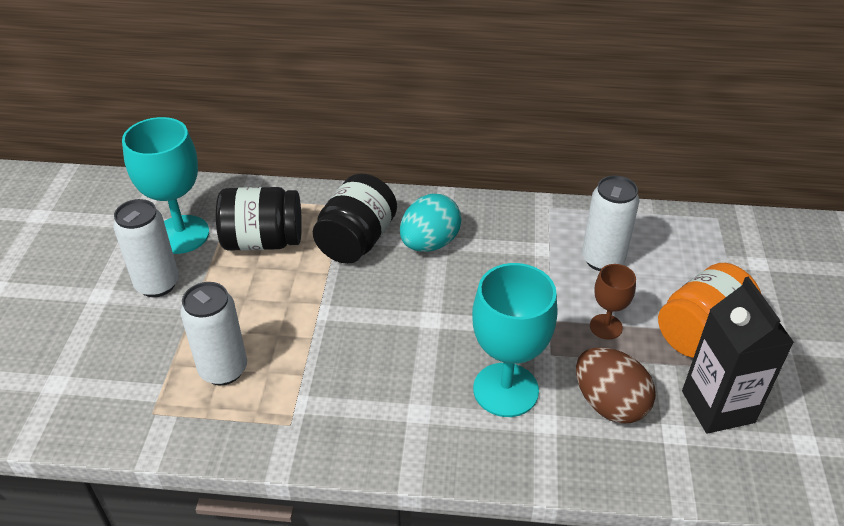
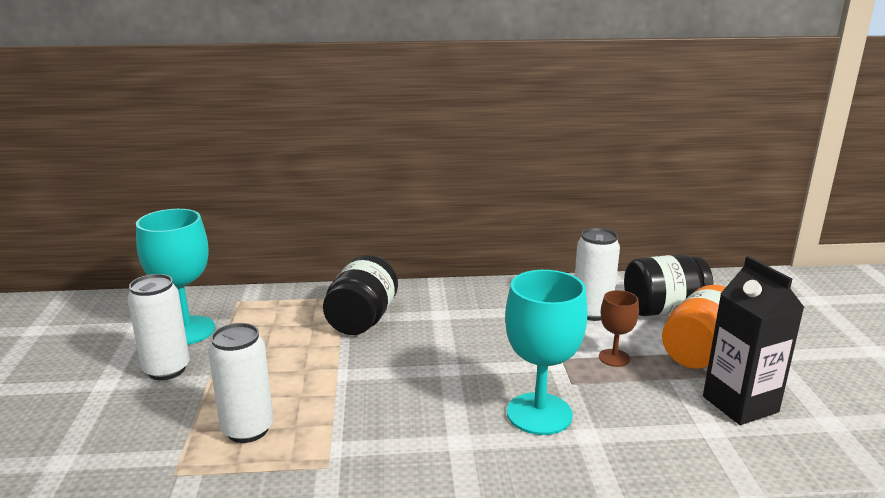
camera: 10 degrees left, 20 degrees down
black jar [216,187,302,251] -> black jar moved to [624,254,714,316]
turquoise egg [400,194,462,252] -> none
brown egg [576,347,656,424] -> none

